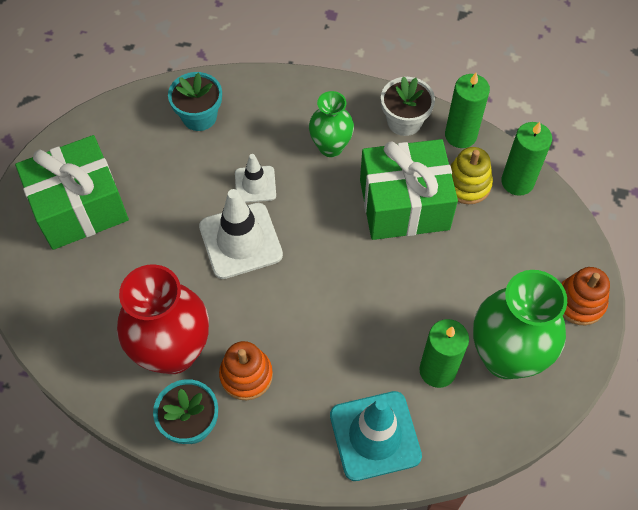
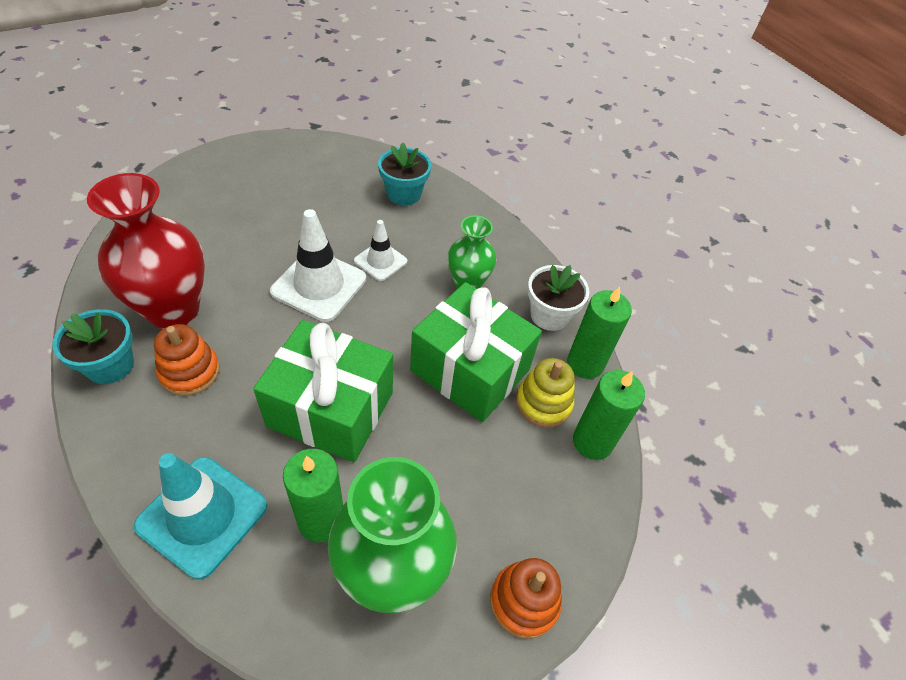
camera: 40 degrees right, 10 degrees down
green gift [15,135,129,250] -> green gift moved to [253,320,393,462]

